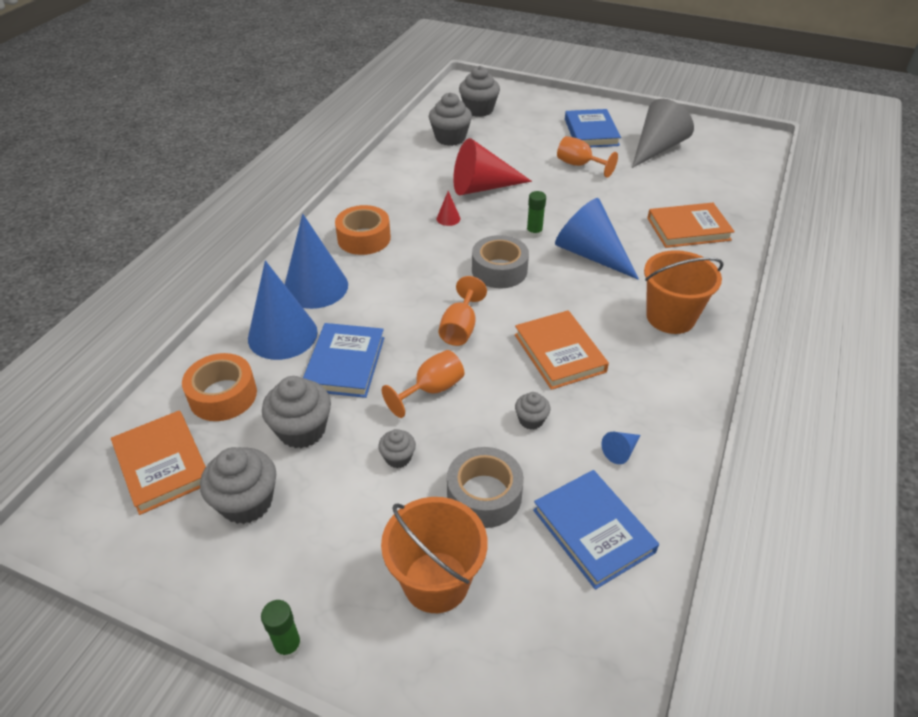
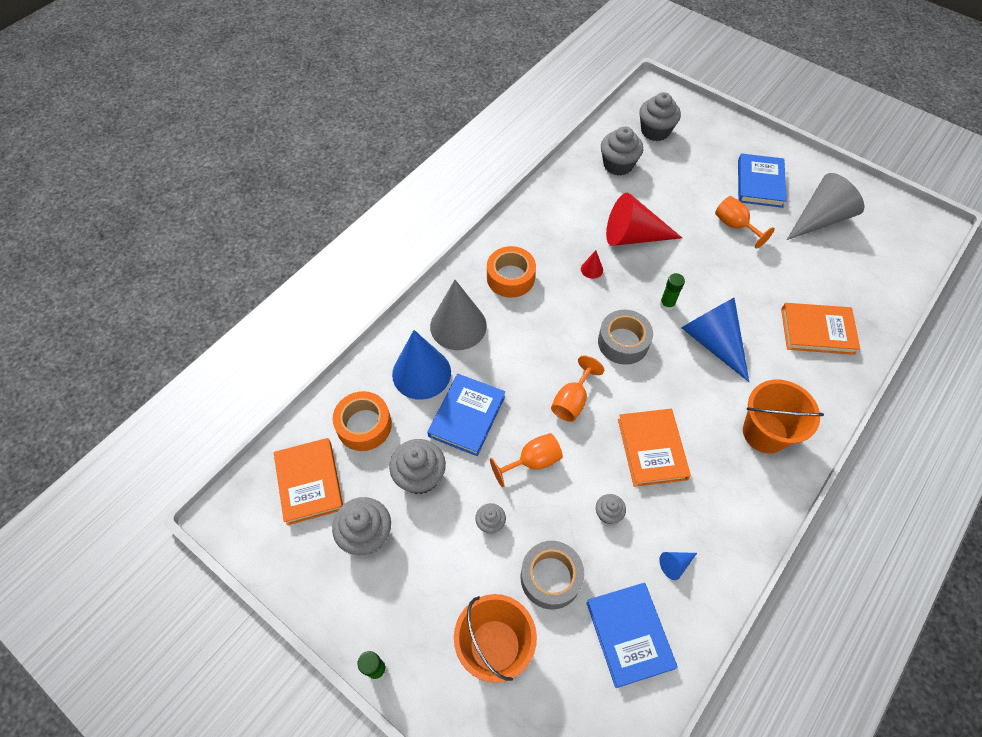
camera: 15 degrees right, 15 degrees up
blue cone [285,214,348,309] -> grey cone [430,280,487,350]

